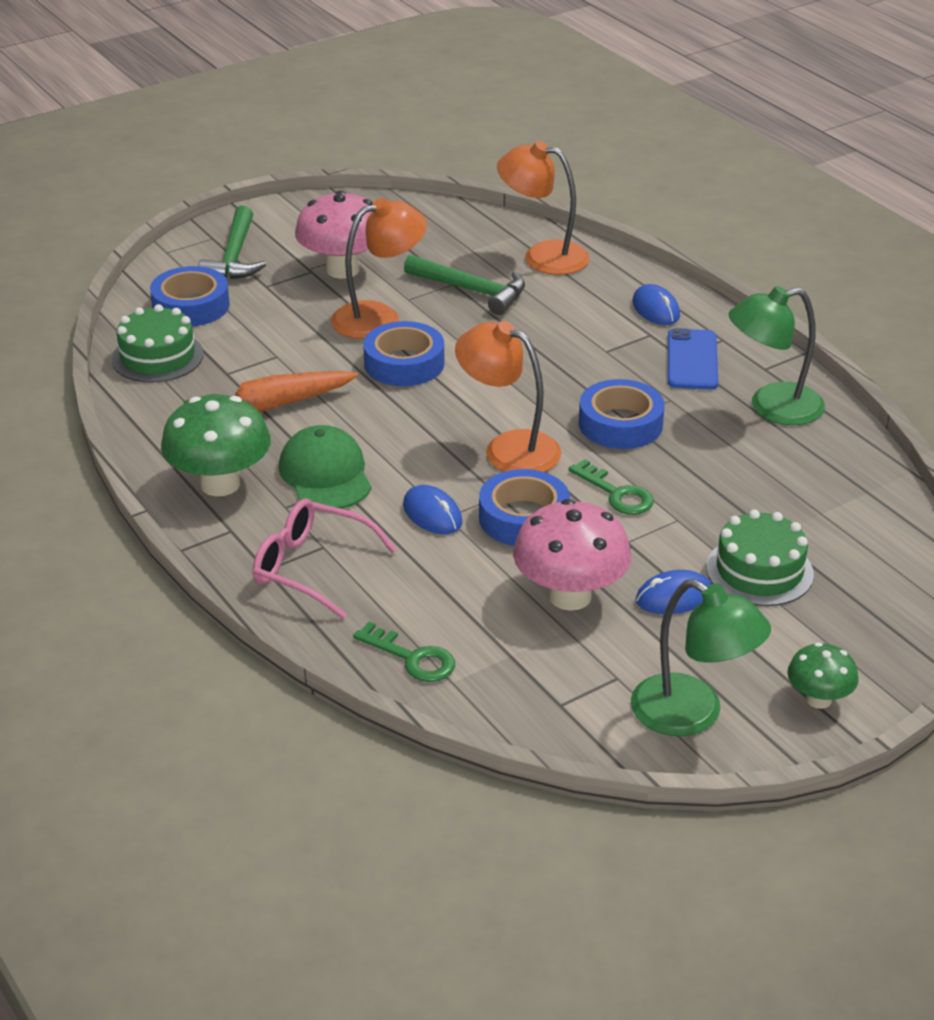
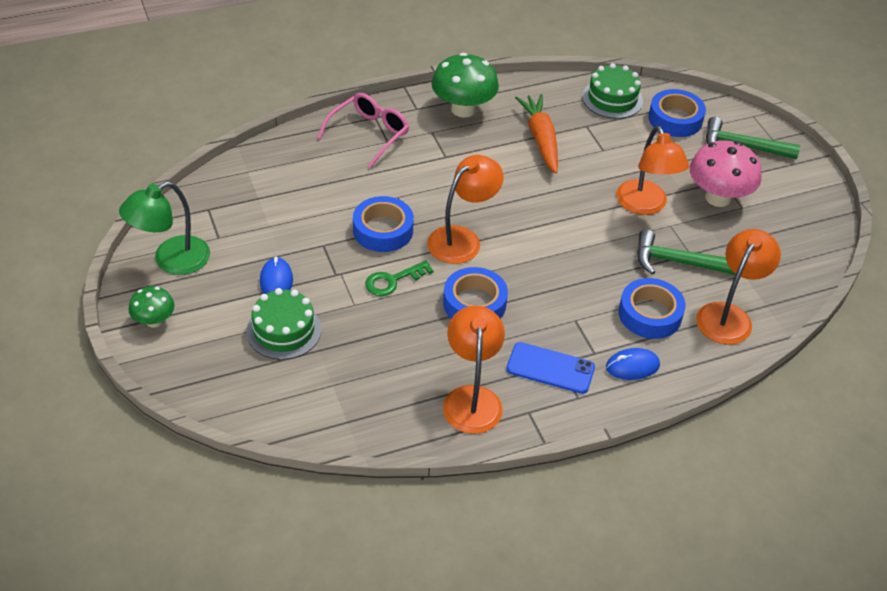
camera: 100 degrees right, 10 degrees up
green cap [279,425,372,509] -> none
green key [353,622,455,682] -> none
blue tape [363,321,444,386] -> blue tape moved to [619,278,686,339]
blue mouse [403,485,462,534] -> none
green hammer [404,254,525,315] -> green hammer turned 60 degrees clockwise [637,229,736,275]
pink mushroom [513,499,631,611] -> none
green lamp [729,286,825,425] -> orange lamp [443,305,505,434]

